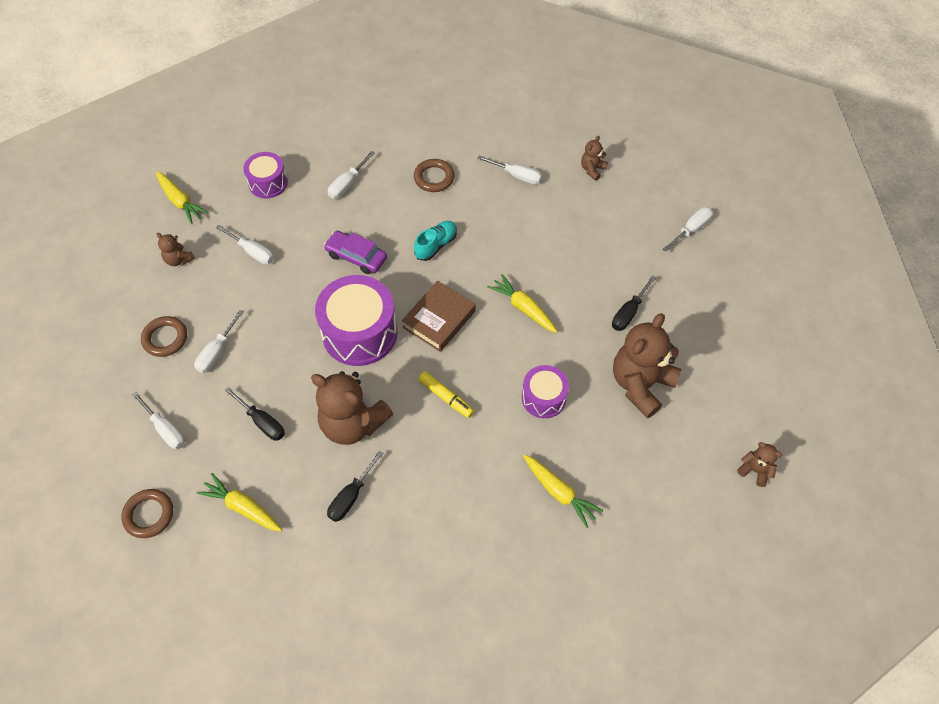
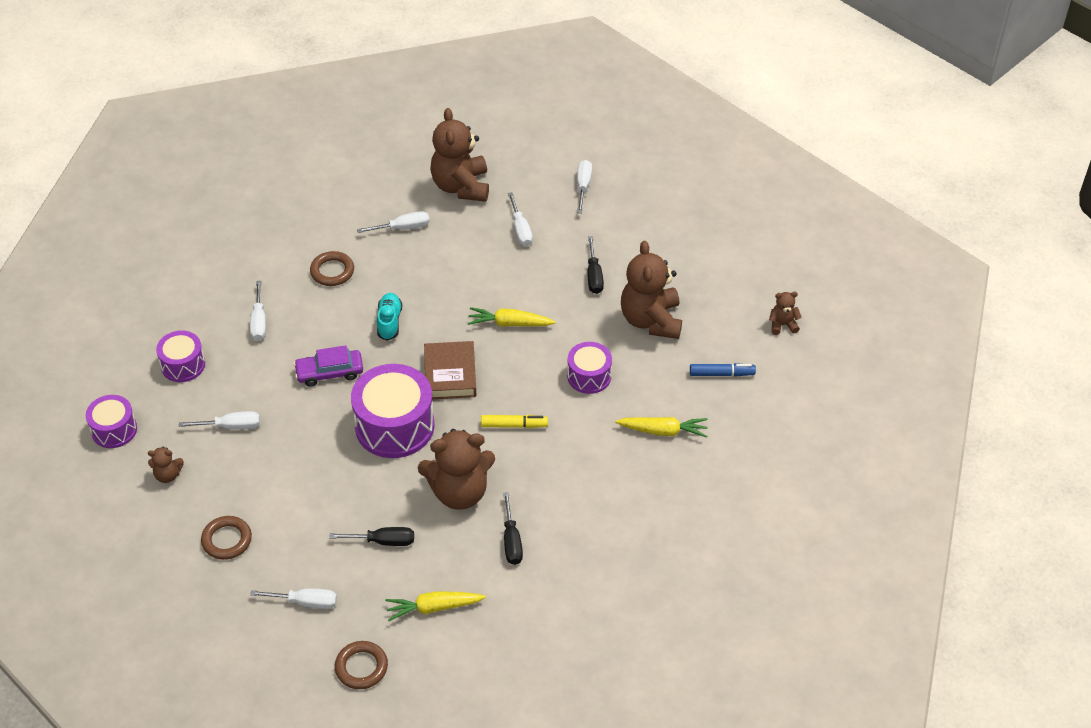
camera: 40 degrees left, 10 degrees down
yellow carrot [156,171,209,224] -> purple drum [86,395,137,448]
white screwdriver [194,310,244,373] -> white screwdriver moved to [508,192,533,246]
brown teddy bear [581,136,608,181] -> brown teddy bear [430,108,489,202], size x2.18
none -> blue marker [690,363,756,377]

